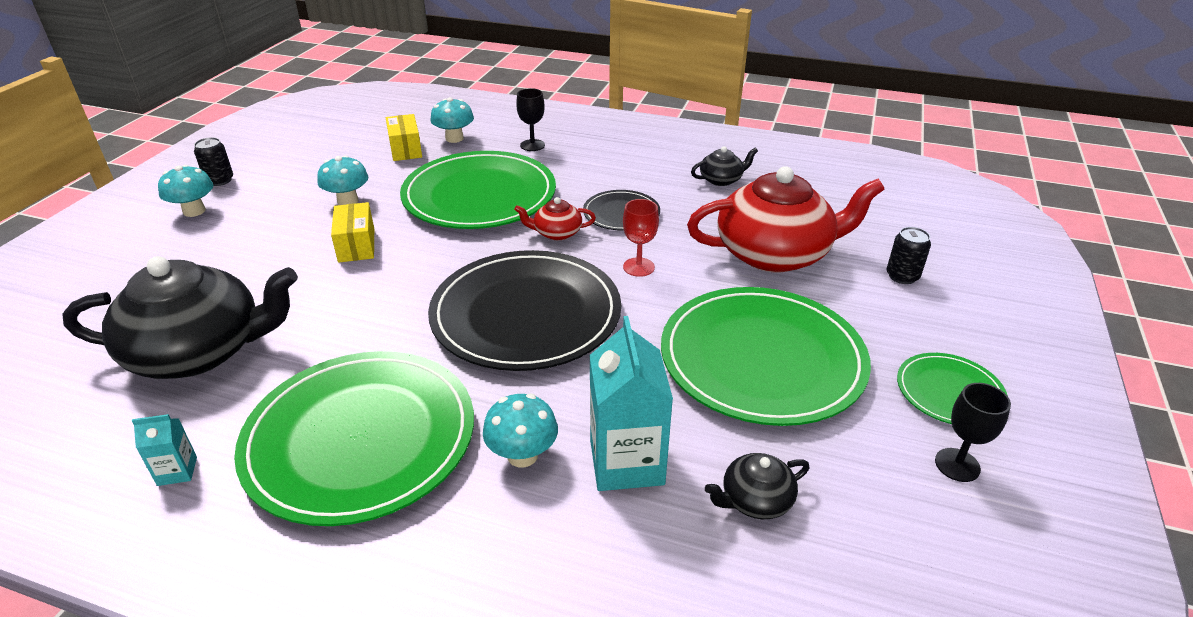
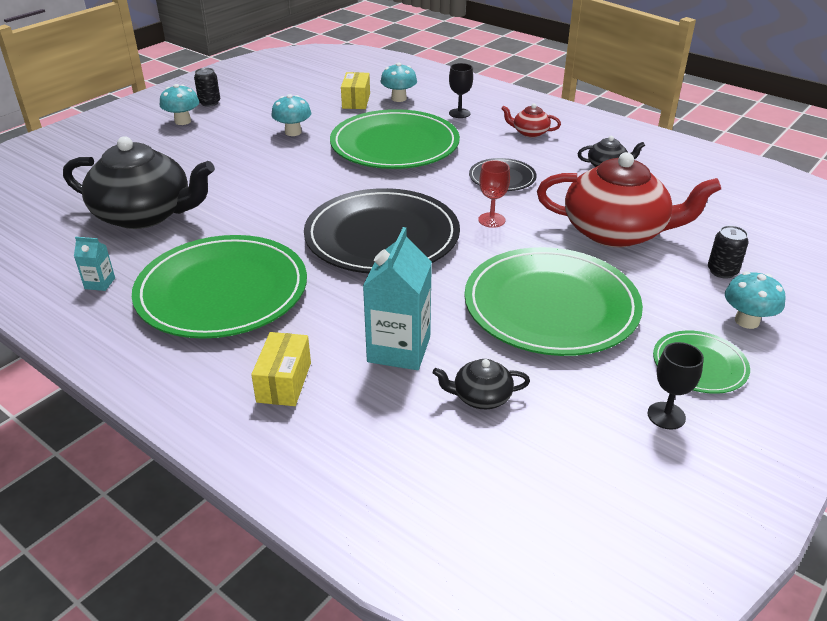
camera: 20 degrees right, 0 degrees up
yellow box [331,202,374,263] -> yellow box moved to [251,332,311,406]
turquoise mushroom [483,394,558,467] -> turquoise mushroom moved to [725,271,786,329]
red teapot [514,197,596,240] -> red teapot moved to [501,104,561,137]

